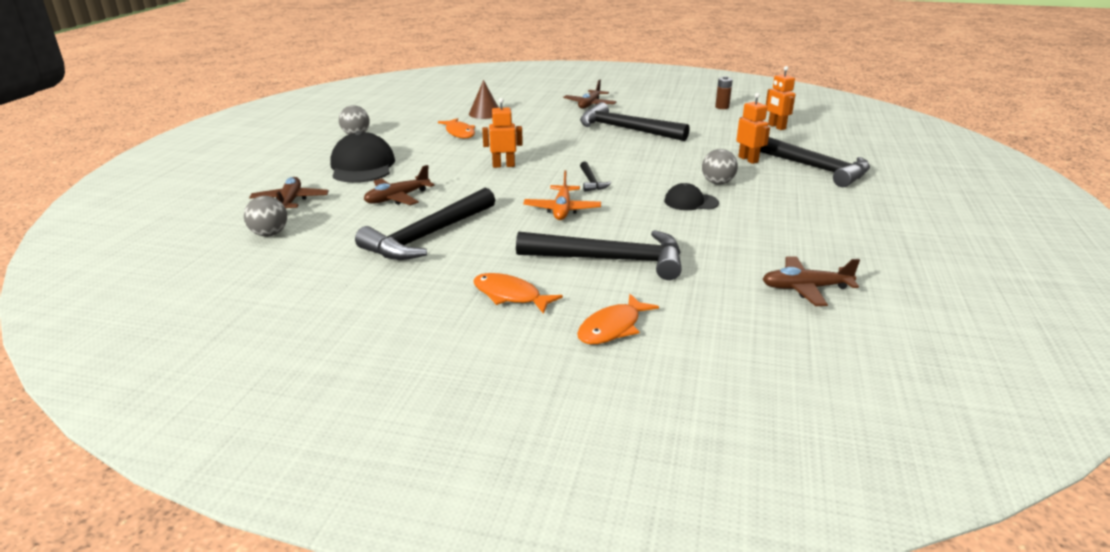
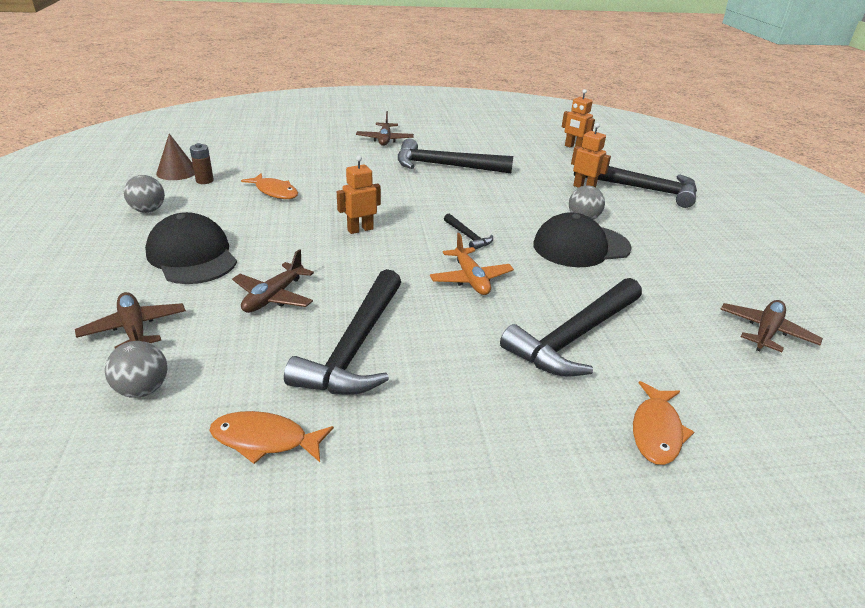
camera: 25 degrees left, 5 degrees up
brown cone [469,80,499,119] -> brown cone moved to [156,133,195,180]
orange fish [473,273,563,314] -> orange fish moved to [209,411,334,464]
black hammer [516,230,682,280] -> black hammer turned 150 degrees clockwise [500,278,642,377]
black cap [664,183,719,210] -> black cap [533,212,632,267], size x1.81
brown battery [715,76,733,109] -> brown battery moved to [190,143,214,184]
brown plane [762,256,860,306] -> brown plane turned 150 degrees clockwise [720,300,823,352]

